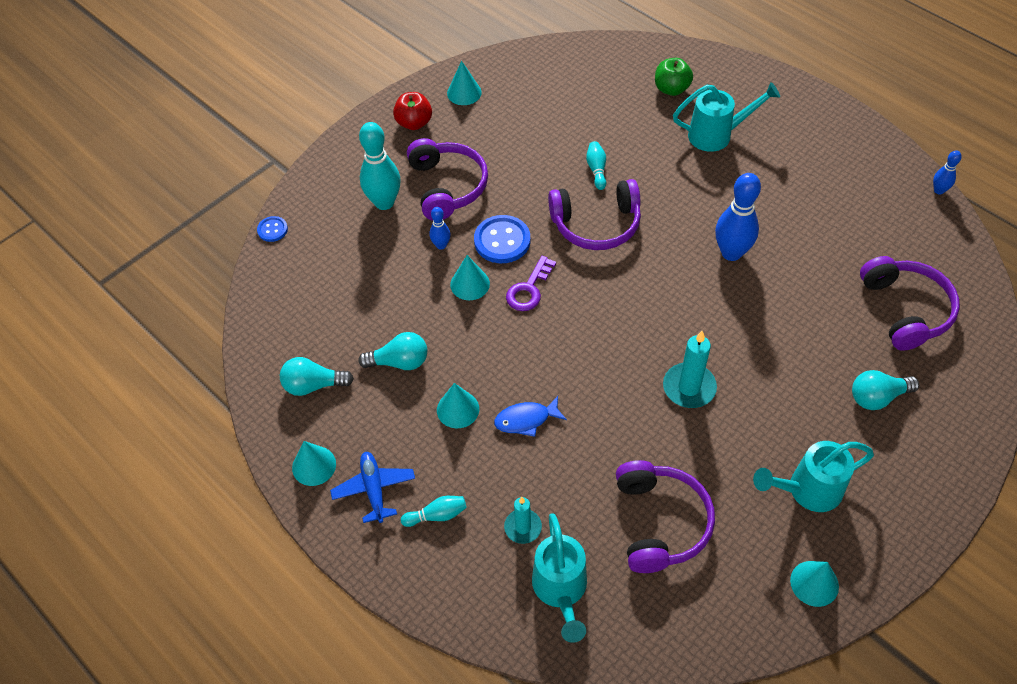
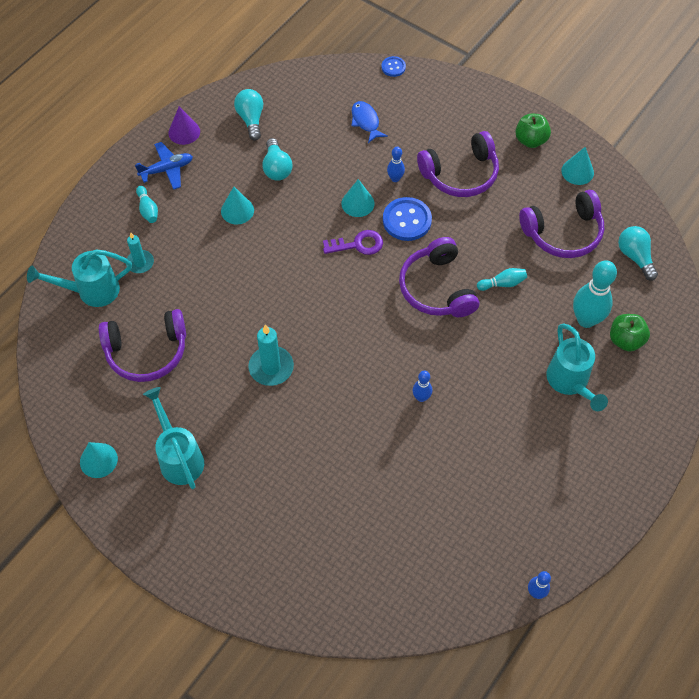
camera: 80 degrees right, 5 degrees up
turquoise cone [292,441,336,486] -> purple cone [169,107,200,145]
turquoise bowling pin [359,122,401,210] -> turquoise bowling pin moved to [573,260,617,328]
red apple [393,92,432,130] -> green apple [515,114,551,148]
blue fish [494,396,567,437] -> blue fish moved to [352,101,388,143]
purple key [506,256,556,311] -> purple key turned 150 degrees clockwise [323,230,383,255]
blue bowling pin [715,173,761,261] -> blue bowling pin [412,371,432,402], size x0.51
turquoise light bulb [852,370,919,410] -> turquoise light bulb moved to [618,226,658,281]
purple headphones [860,256,960,351] -> purple headphones moved to [519,190,604,258]

